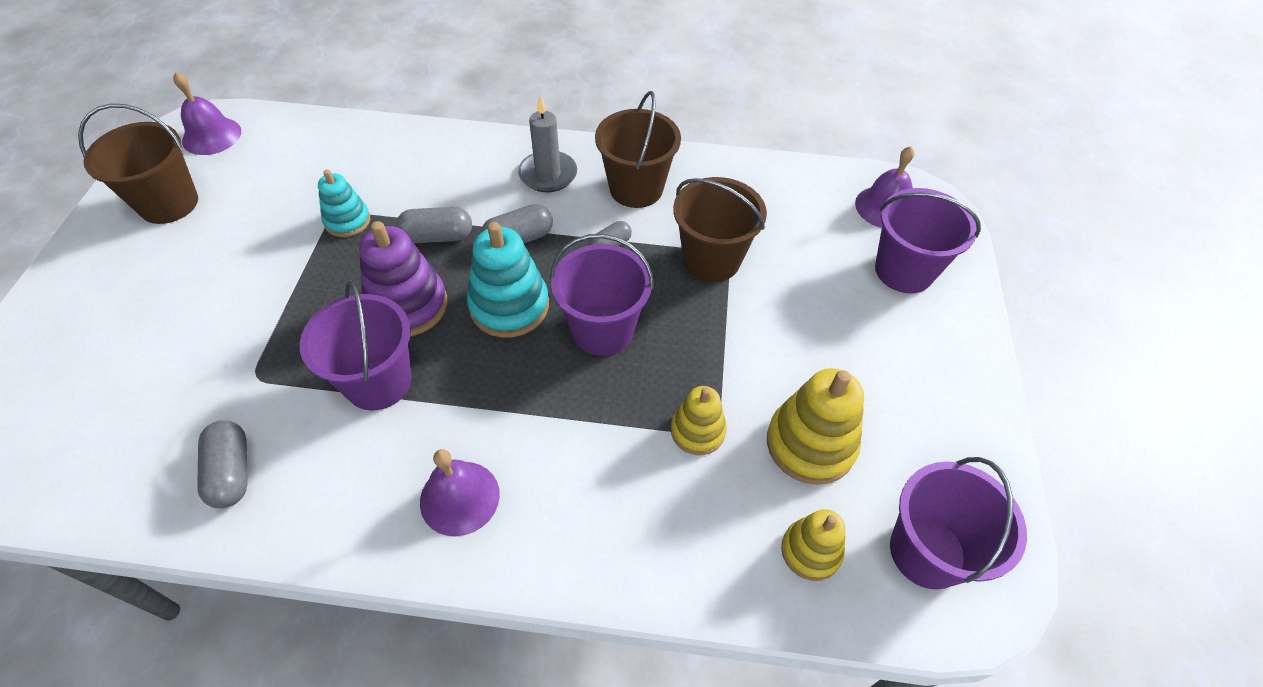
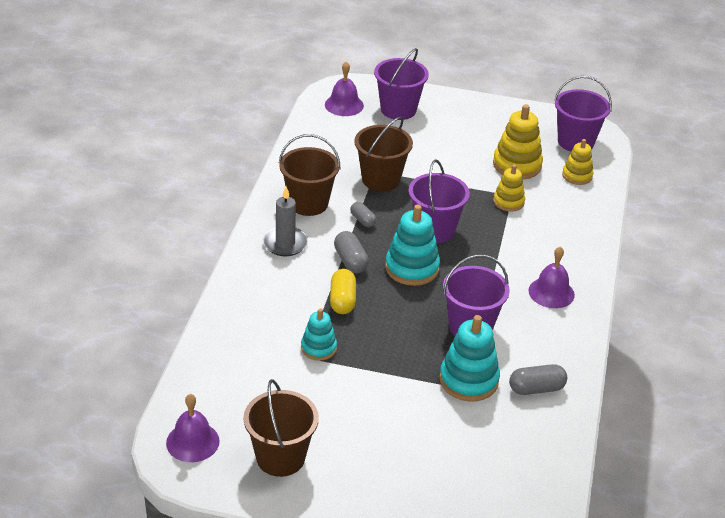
camera: 85 degrees left, 15 degrees down
purple stacking toy [359,221,447,336] -> none
grey capsule [396,207,472,243] -> yellow capsule [330,269,356,314]
none -> turquoise stacking toy [439,315,500,401]

